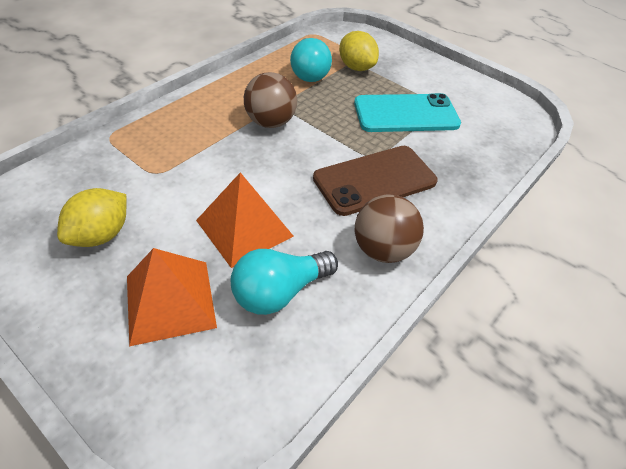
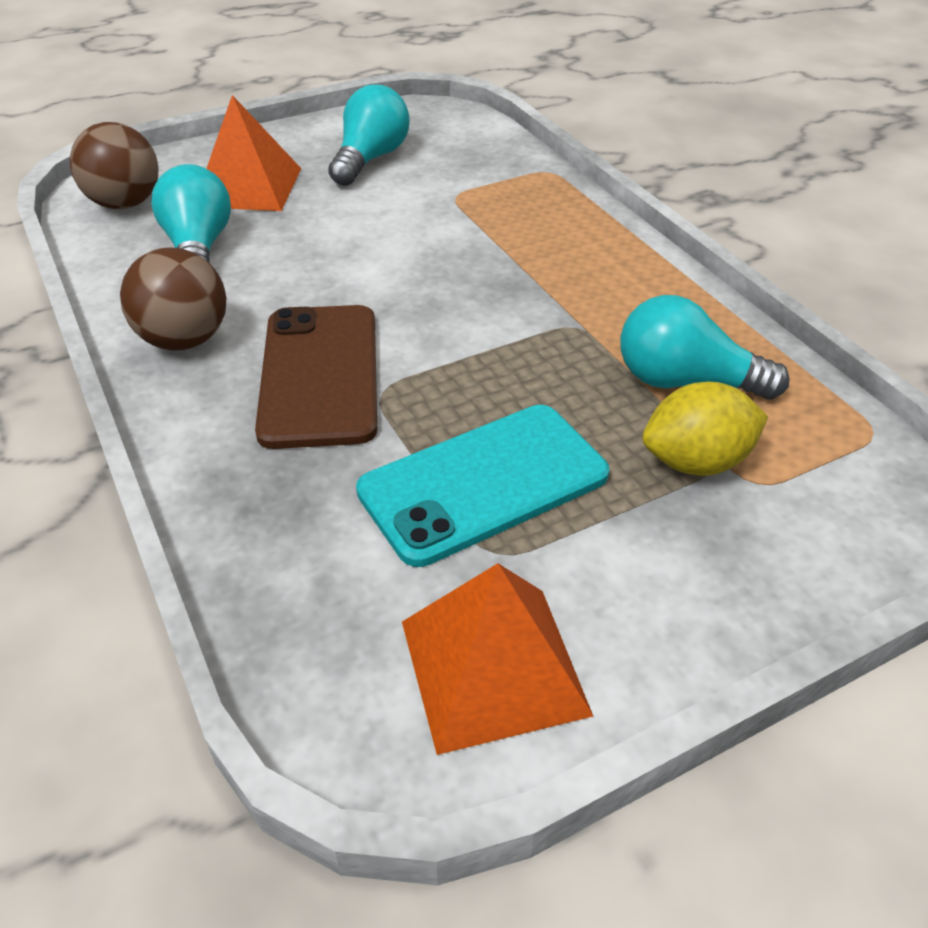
camera: 115 degrees right, 5 degrees down
yellow lemon [57,188,127,247] -> turquoise light bulb [328,84,410,186]
orange pyramid [196,172,294,268] -> orange pyramid moved to [402,563,593,755]
brown ball [244,72,297,128] -> brown ball moved to [70,122,158,209]
turquoise phone [354,93,461,132] -> turquoise phone turned 45 degrees clockwise [356,405,609,567]

